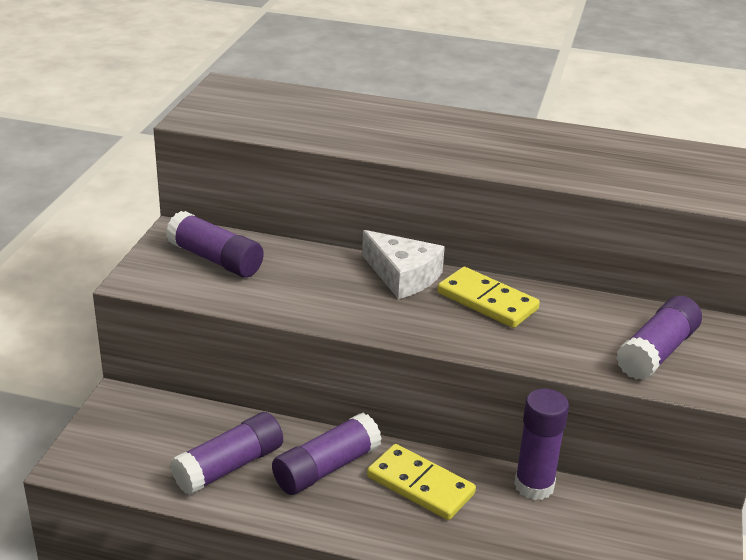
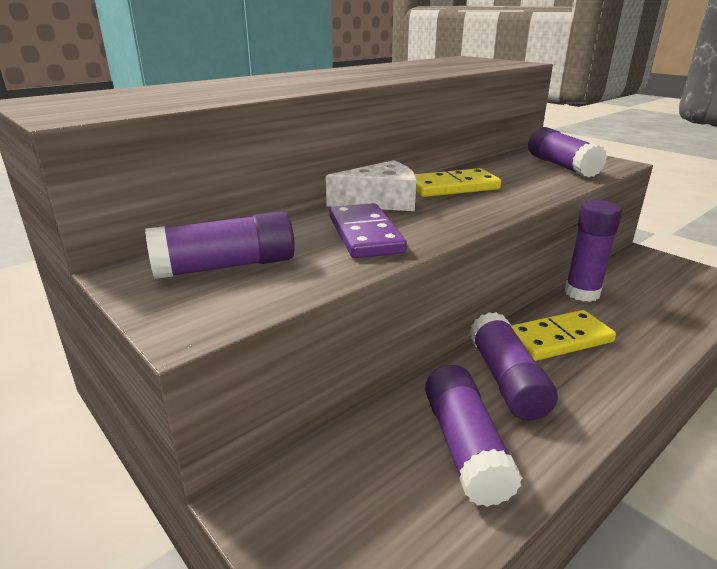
camera: 55 degrees left, 5 degrees down
none -> purple domino [330,203,407,258]

